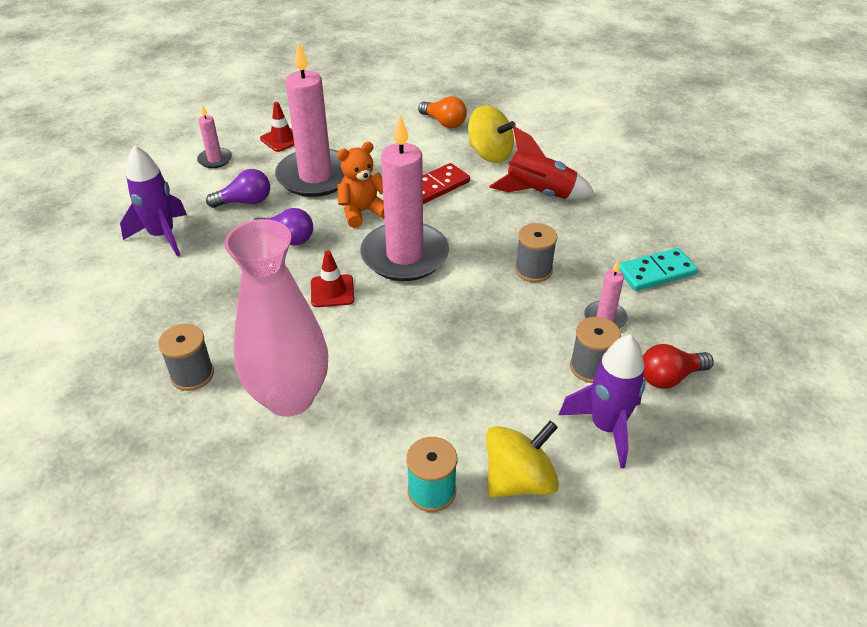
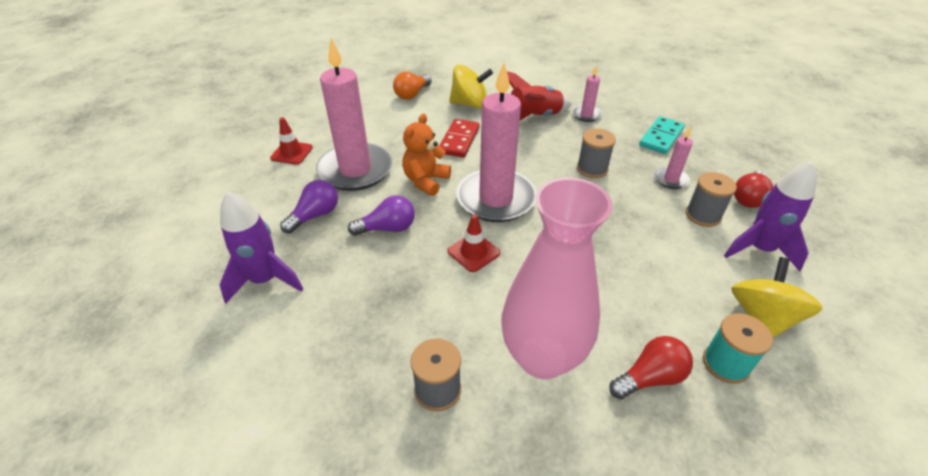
camera: 35 degrees left, 0 degrees up
pink candle [197,105,232,168] -> pink candle moved to [572,66,602,122]
orange light bulb [418,96,467,128] -> orange light bulb turned 120 degrees clockwise [393,72,432,100]
none -> red light bulb [609,336,693,399]

